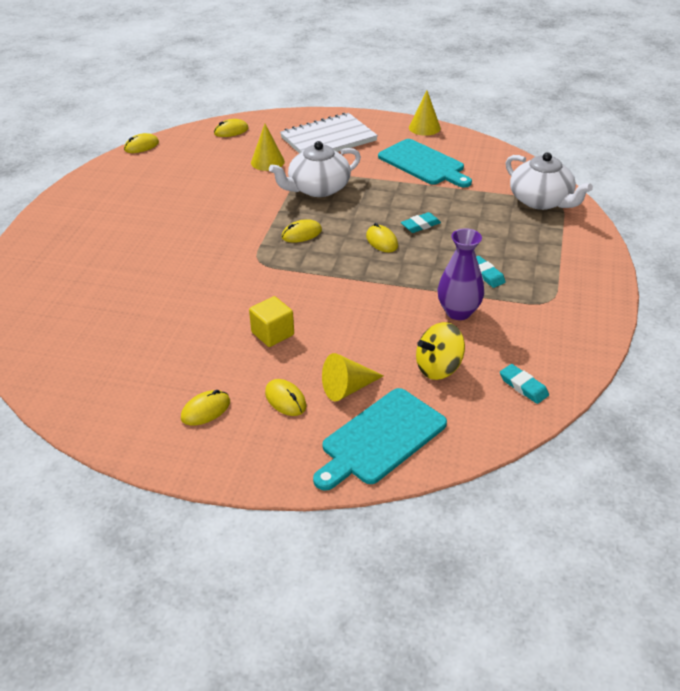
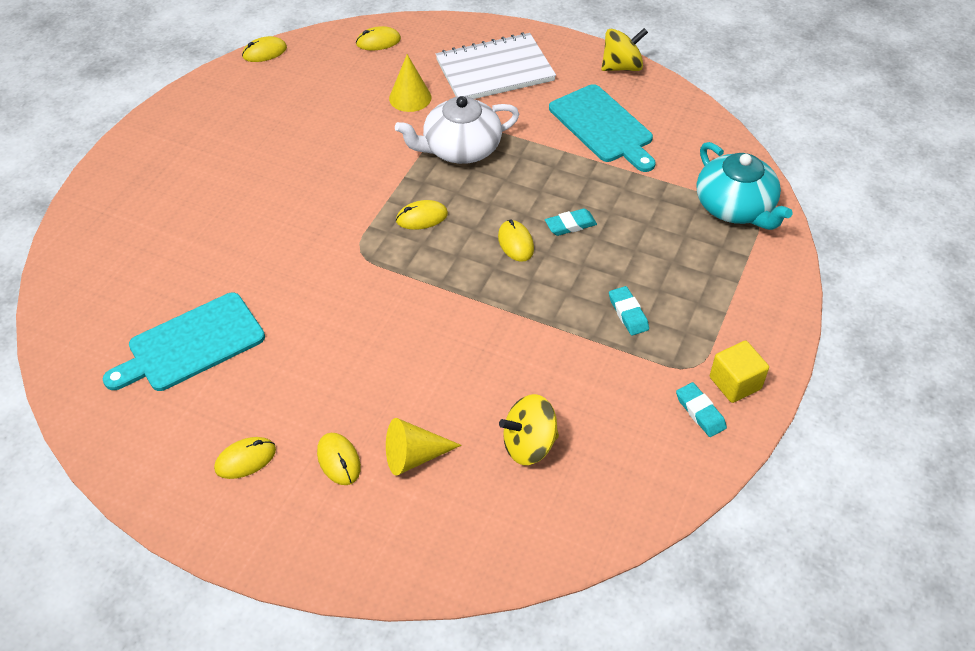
camera: 10 degrees right, 10 degrees up
yellow cube [249,296,294,347] -> yellow cube moved to [710,341,769,403]
turquoise cutting board [313,388,447,491] -> turquoise cutting board moved to [103,293,265,391]
yellow cone [409,91,441,136] -> yellow spinning top [601,28,648,71]
purple vase [438,228,484,320] -> none
turquoise eraser [500,364,549,404] -> turquoise eraser moved to [676,382,727,437]
white teapot [506,152,593,210] -> turquoise teapot [696,142,793,230]

